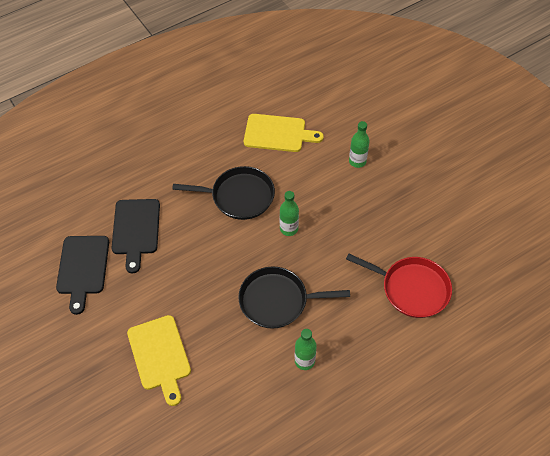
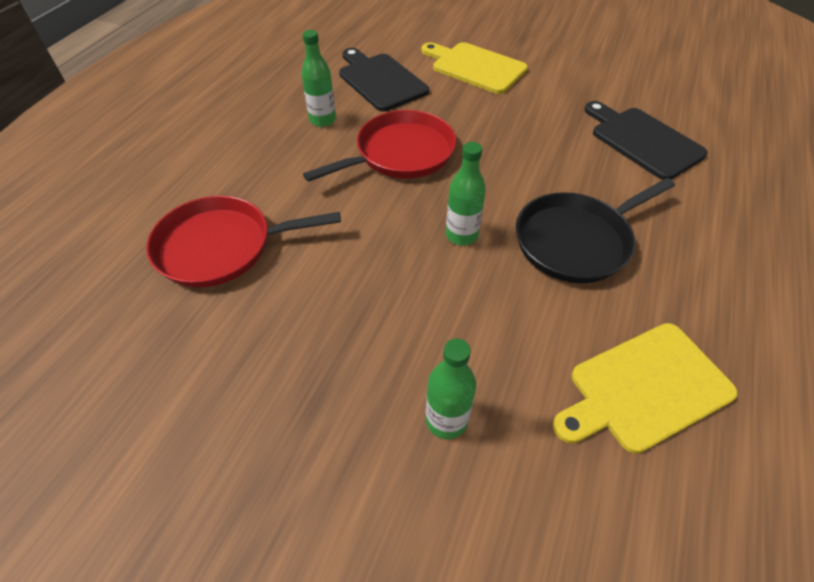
camera: 145 degrees right, 5 degrees down
black cutting board [56,236,109,315] -> black cutting board moved to [339,48,429,111]
black pan [238,266,350,329] -> red pan [303,110,456,182]

